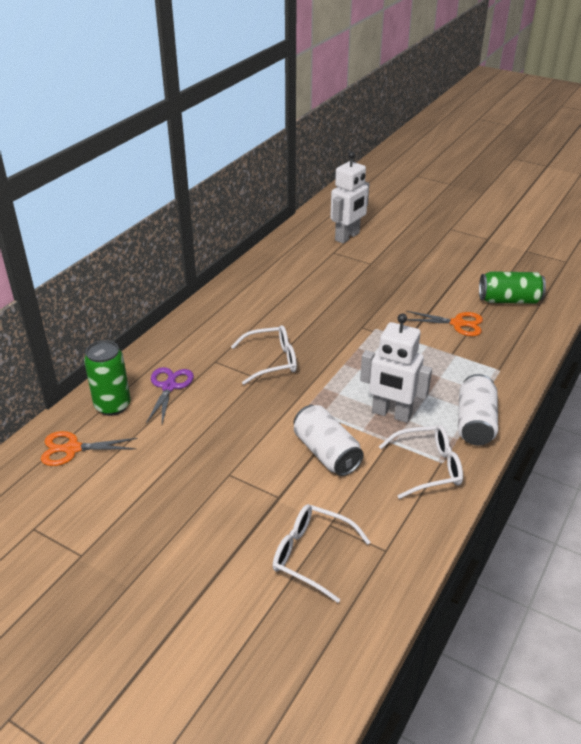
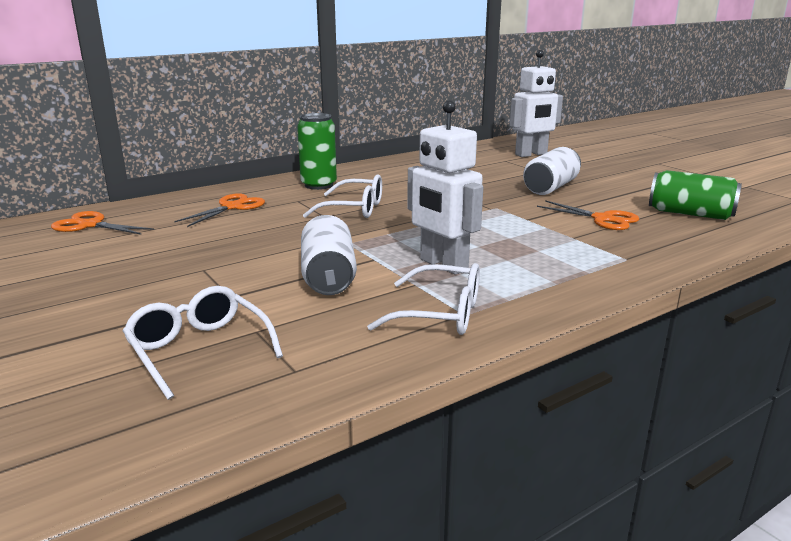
camera: 25 degrees right, 15 degrees down
green can [84,340,131,415] -> green can moved to [297,113,337,190]
purple scissors [146,367,194,424] -> orange scissors [174,193,265,227]
white can [458,374,498,446] -> white can moved to [523,147,581,195]

